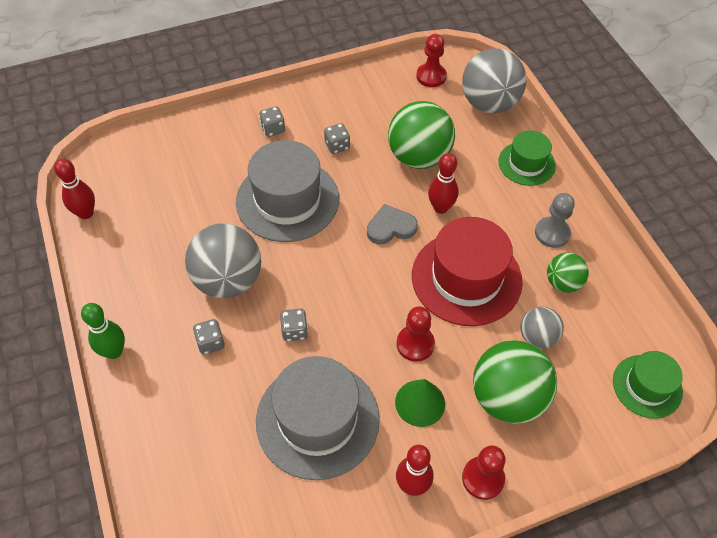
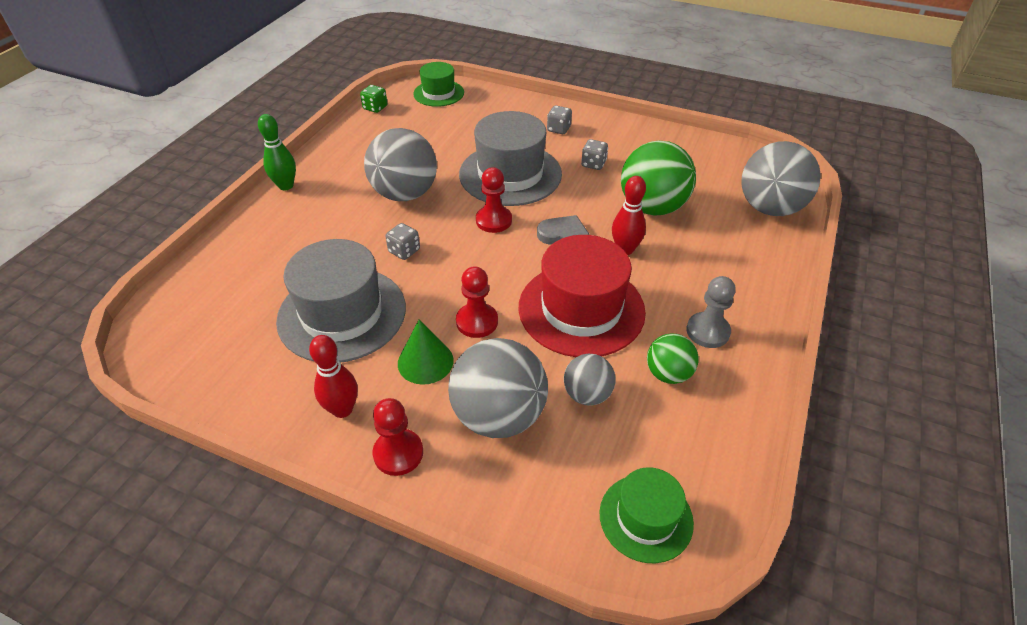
camera: 45 degrees right, 10 degrees down
red bowling pin [54,158,95,219] -> green dice [360,85,387,113]
grey dice [193,319,225,355] -> none
red pawn [416,34,447,87] -> red pawn moved to [476,167,512,233]
green ball [473,340,557,424] -> grey ball [448,338,548,438]
green hat [498,130,556,186] -> green hat moved to [413,62,464,107]

